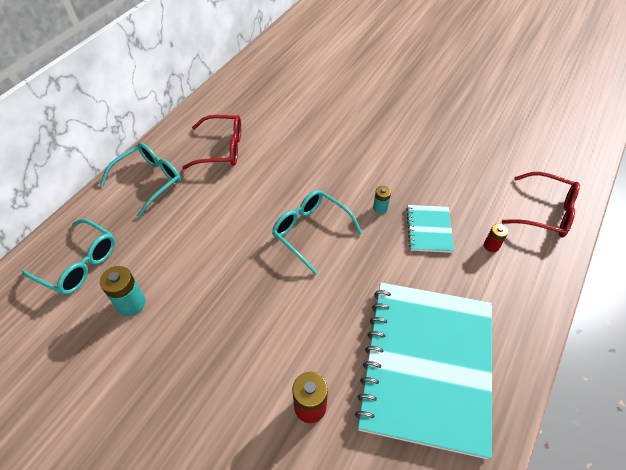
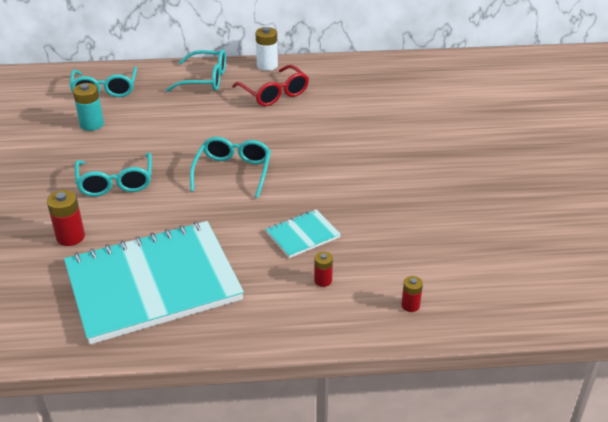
camera: 55 degrees right, 15 degrees down
turquoise battery [373,186,391,214] -> none
red glasses [502,172,580,238] -> red battery [401,276,423,312]
none -> turquoise glasses [75,152,152,196]
none -> white battery [256,27,278,71]

